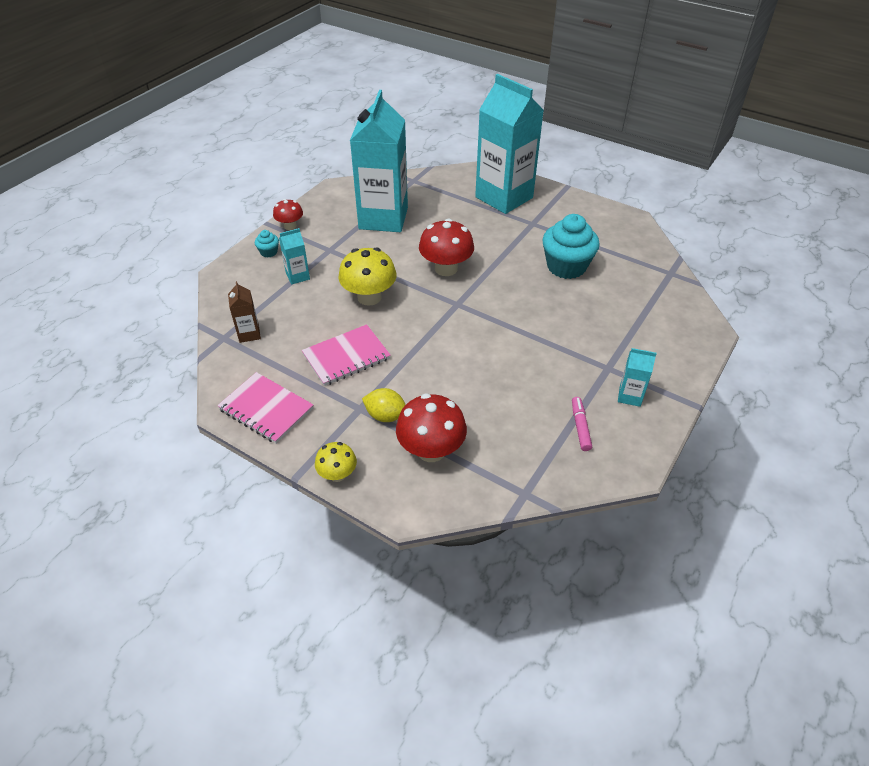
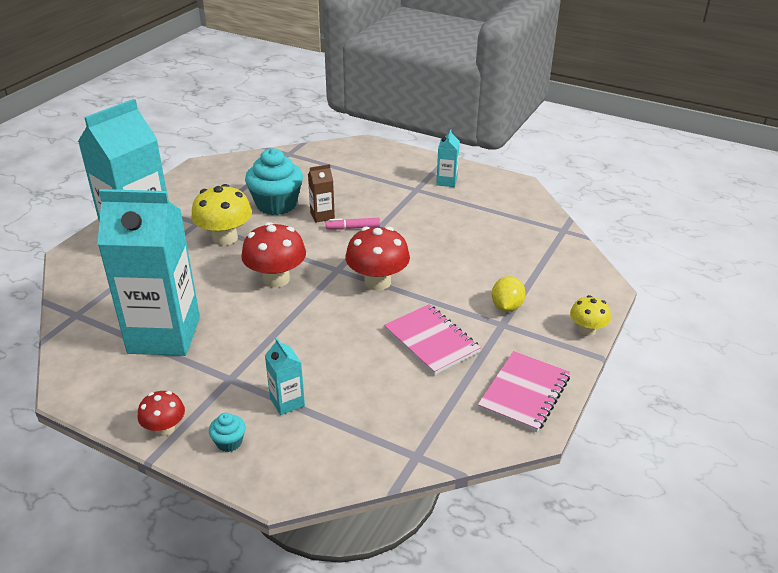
camera: 95 degrees left, 10 degrees down
brown carton [228,281,261,343] -> brown carton moved to [308,164,335,223]
yellow mushroom [338,247,396,306] -> yellow mushroom moved to [191,184,252,246]
red mushroom [396,393,467,462] -> red mushroom moved to [345,227,410,291]
pink marker [572,397,592,451] -> pink marker moved to [326,218,380,230]

